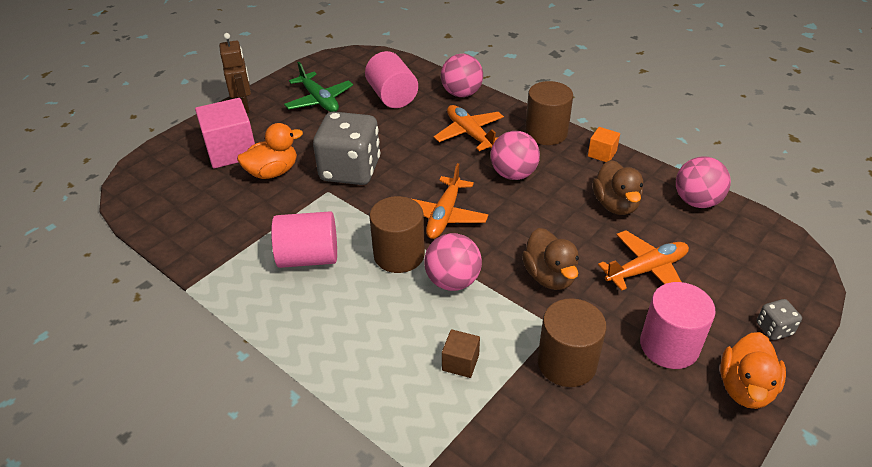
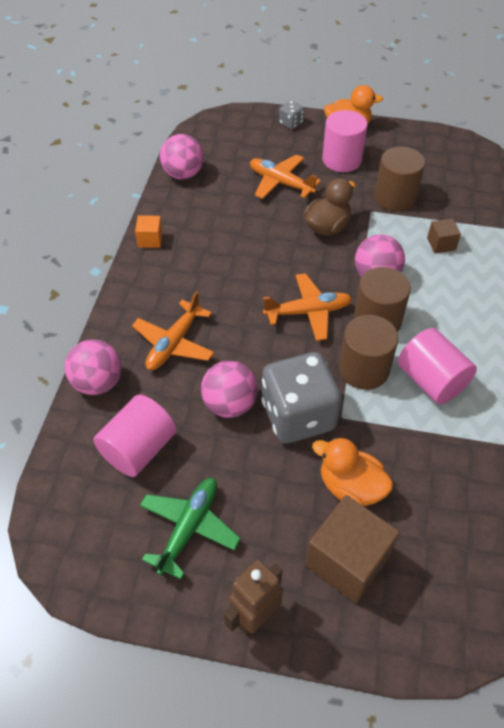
camera: 120 degrees left, 10 degrees up
pink cube [195,98,255,169] -> brown cube [305,495,400,603]
pink ball [491,131,540,180] -> pink ball moved to [201,361,258,418]
brown cylinder [525,81,573,145] -> brown cylinder moved to [339,315,398,390]
brown duck [592,160,643,215] -> none

